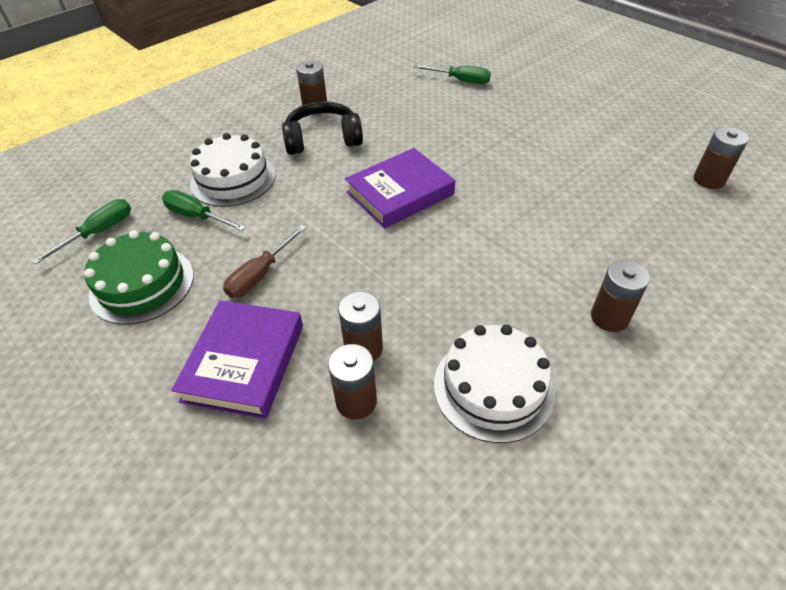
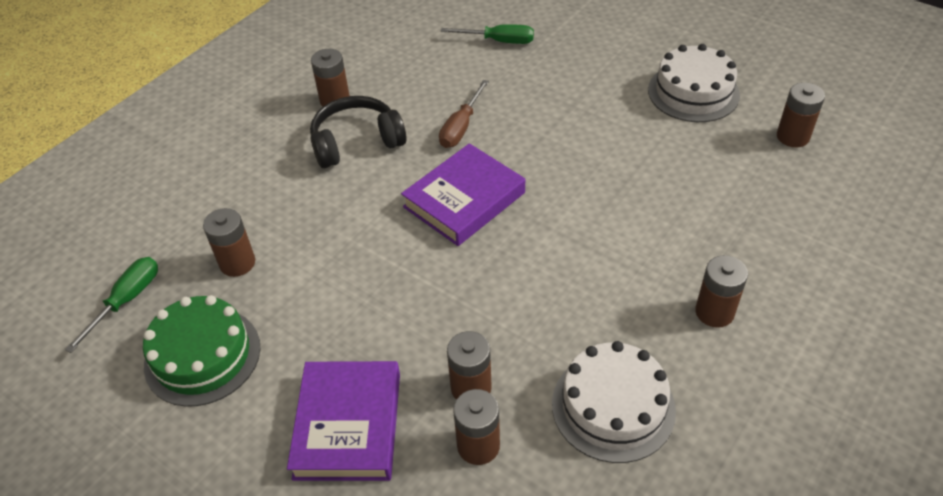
camera: 10 degrees left, 0 degrees up
green screwdriver [162,190,246,231] -> brown battery [203,208,255,277]
white cake [190,133,276,207] -> white cake moved to [648,44,740,122]
brown screwdriver [223,225,307,298] -> brown screwdriver moved to [439,80,489,148]

